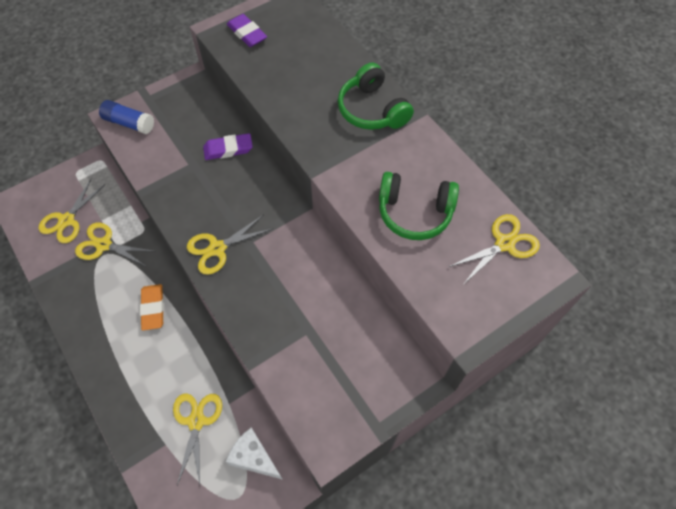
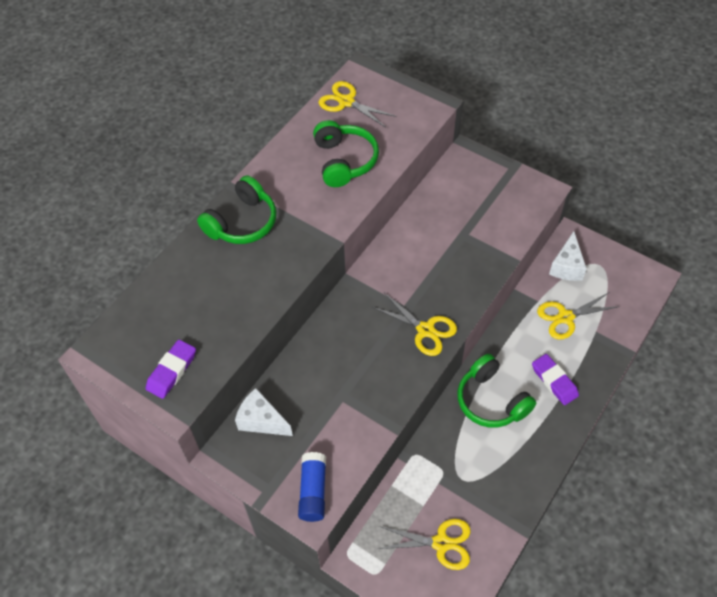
camera: 110 degrees left, 5 degrees down
yellow scissors [75,223,153,267] -> none
orange eraser [140,284,164,330] -> green headphones [457,354,536,428]
purple eraser [203,133,253,160] -> purple eraser moved to [532,354,579,405]
none -> white cheese [235,388,293,436]

